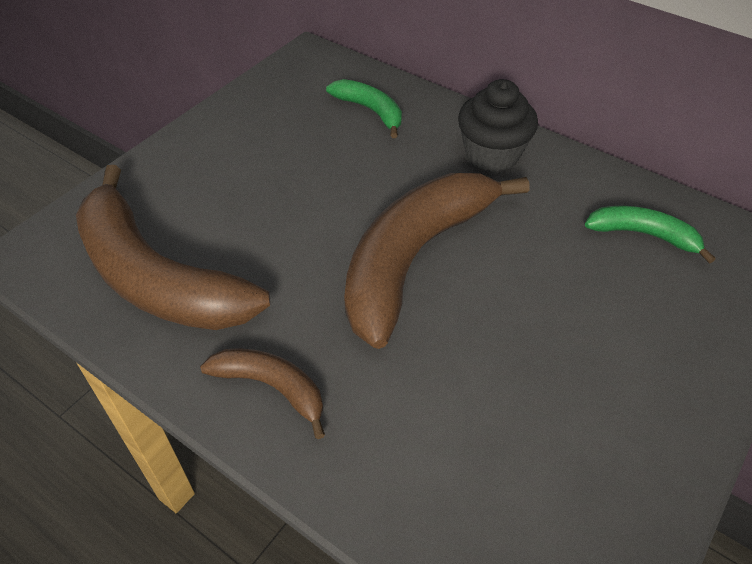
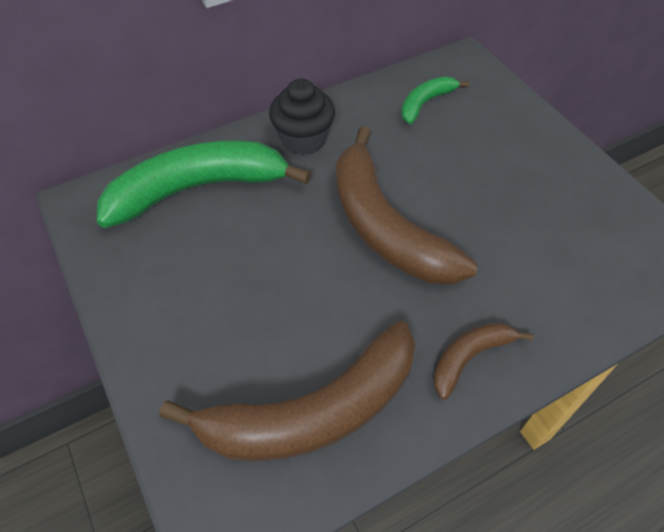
camera: 65 degrees left, 5 degrees up
green banana [326,79,402,138] -> green banana [97,140,311,228], size x2.07

